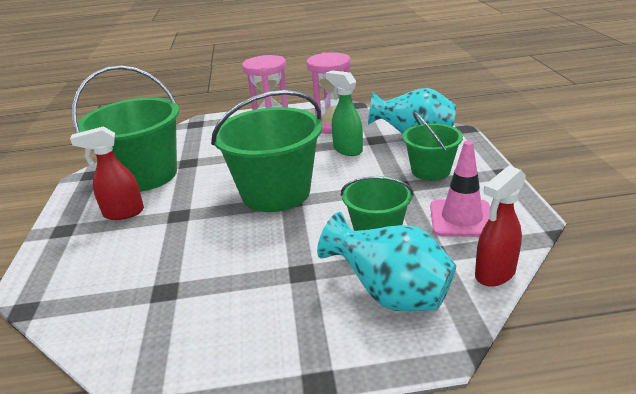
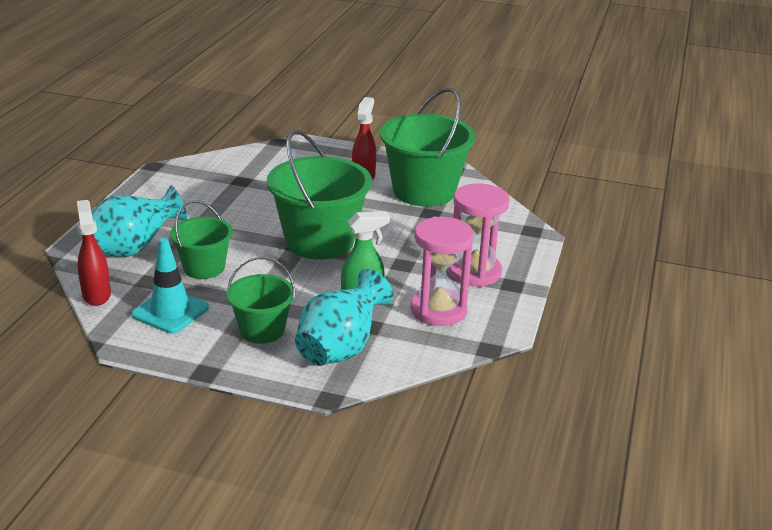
camera: 110 degrees right, 0 degrees up
pink traffic cone [430,141,490,237] -> turquoise traffic cone [132,238,209,334]

